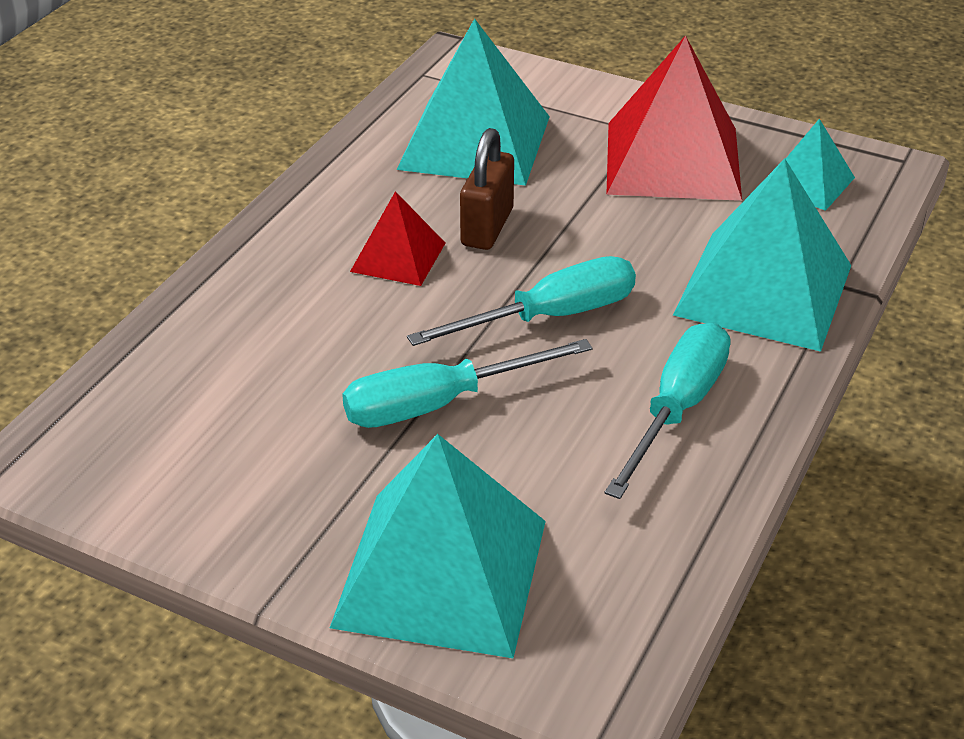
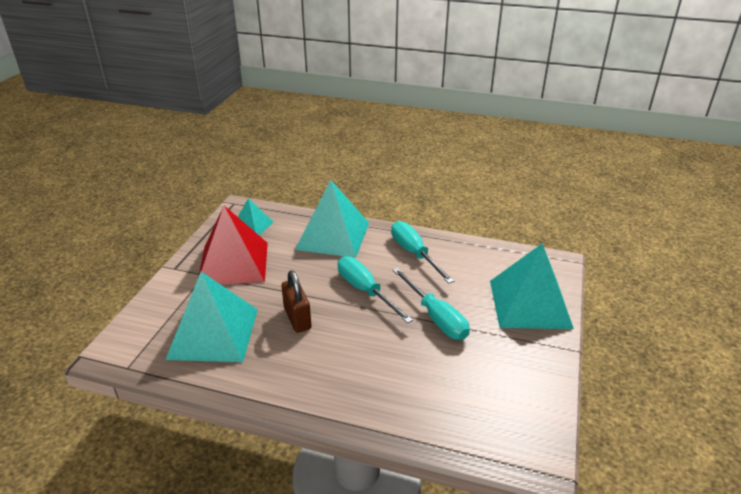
camera: 100 degrees left, 5 degrees down
red pyramid [350,191,445,286] -> none
brown padlock [460,128,514,250] -> brown padlock turned 60 degrees clockwise [282,270,312,333]
turquoise screwdriver [605,323,731,499] -> turquoise screwdriver turned 45 degrees clockwise [391,221,454,284]

